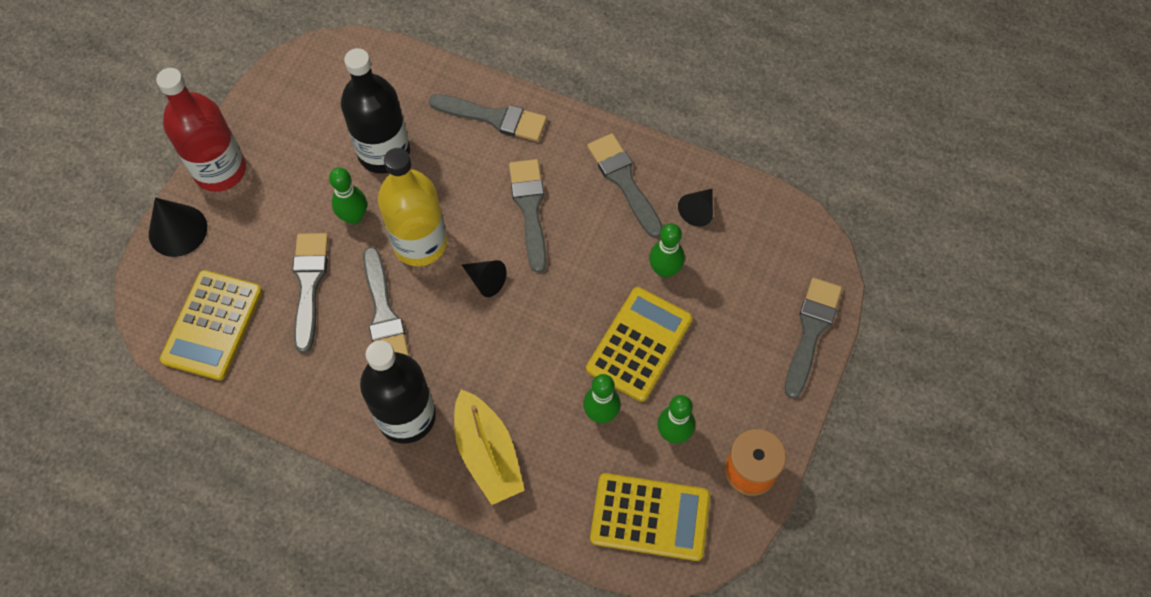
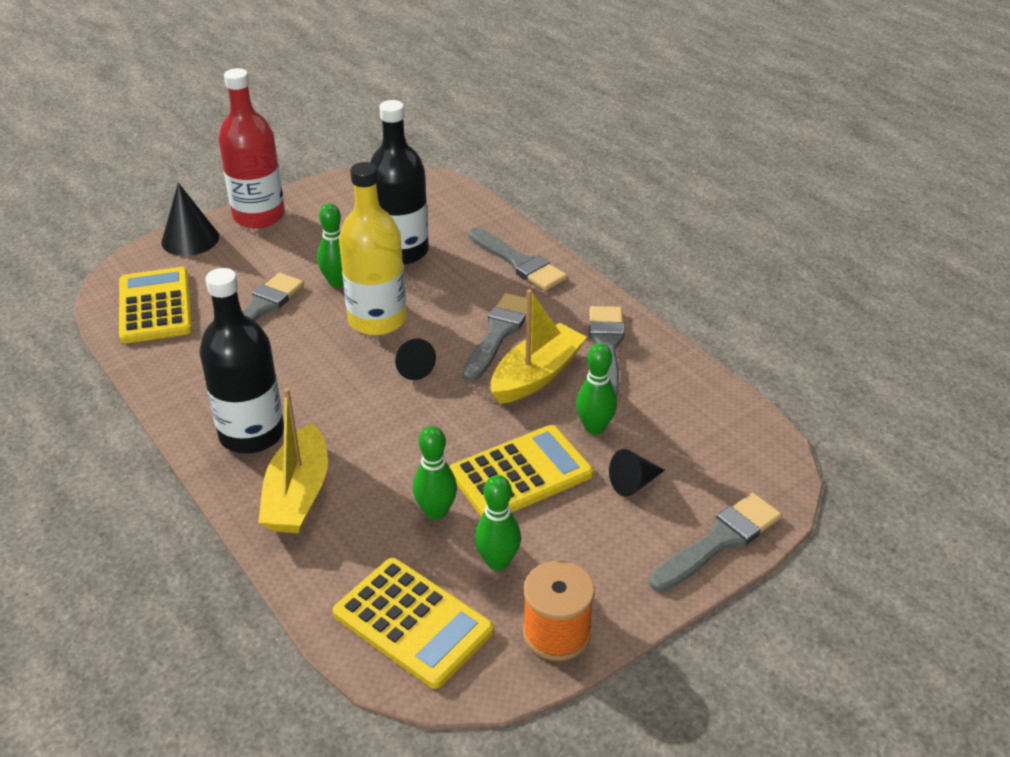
camera: 30 degrees right, 25 degrees down
yellow calculator [160,270,262,380] -> yellow calculator turned 120 degrees clockwise [119,267,192,343]
grey brush [363,247,409,356] -> none
black cone [678,189,713,227] -> black cone moved to [609,449,665,497]
none -> yellow boat [491,289,587,404]

